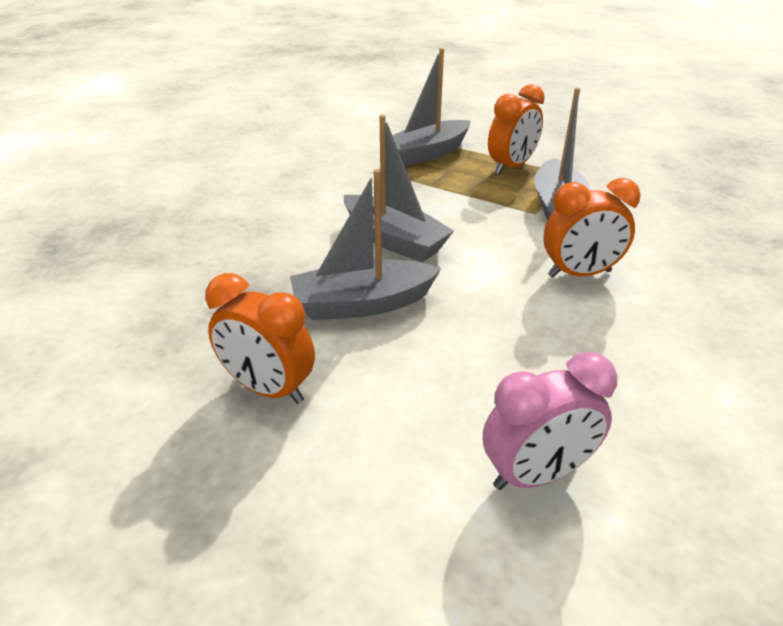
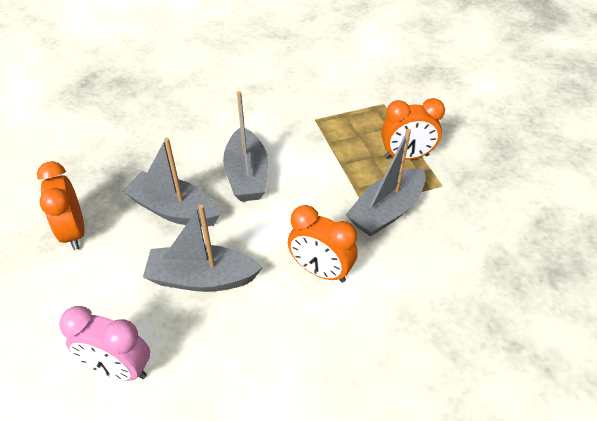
camera: 40 degrees right, 10 degrees up
grey boat [392,48,471,166] -> grey boat moved to [143,204,263,292]

